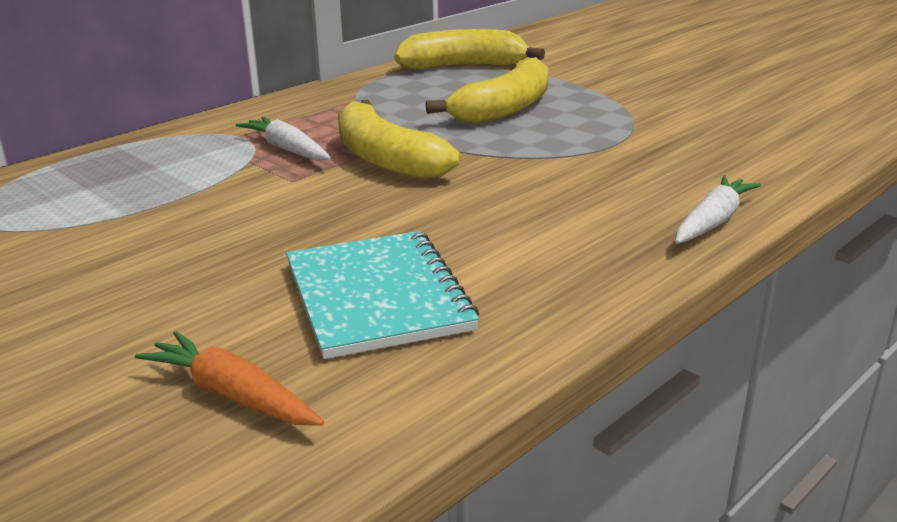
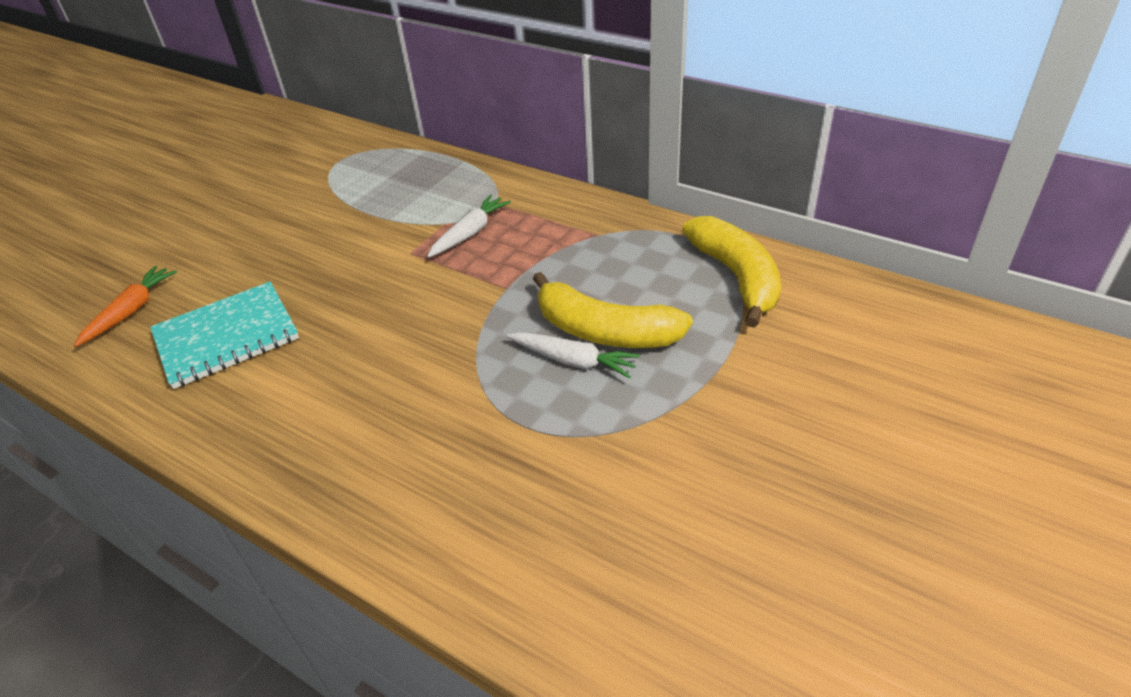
camera: 80 degrees right, 15 degrees up
yellow banana [338,100,460,180] -> none
white carrot [675,175,761,244] -> white carrot moved to [506,332,640,379]

